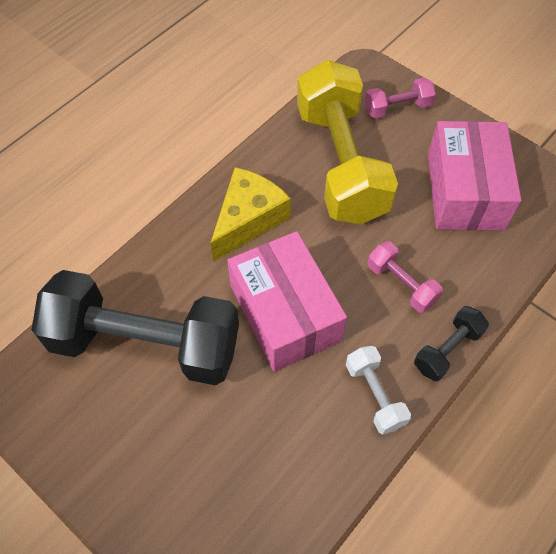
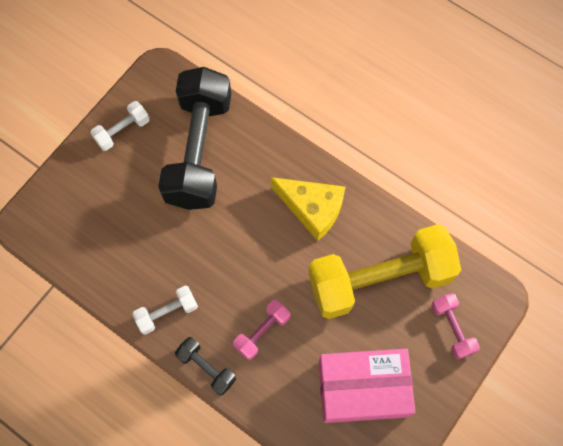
camera: 85 degrees right, 10 degrees up
pink box [227,231,347,371] -> none
none -> white dumbbell [90,101,150,151]

